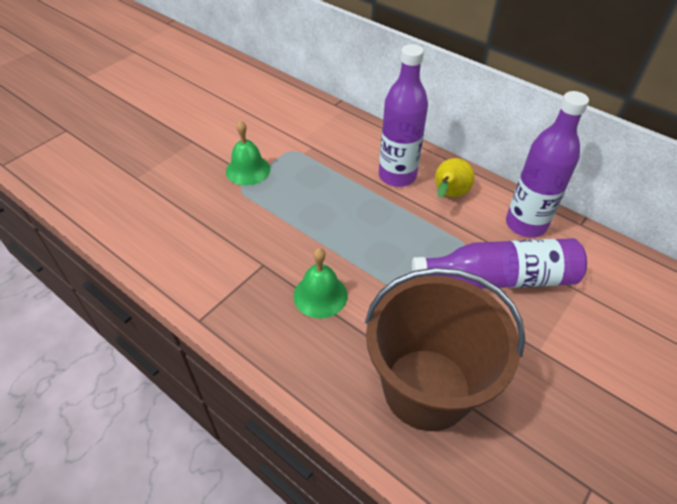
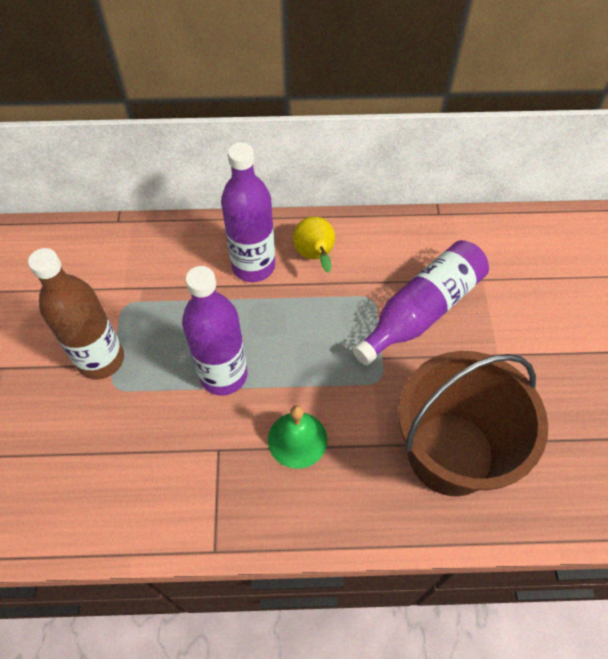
camera: 40 degrees left, 10 degrees up
green bell [226,120,270,186] -> brown bottle [28,248,124,379]
purple bottle [506,91,589,238] -> purple bottle moved to [182,266,247,396]

